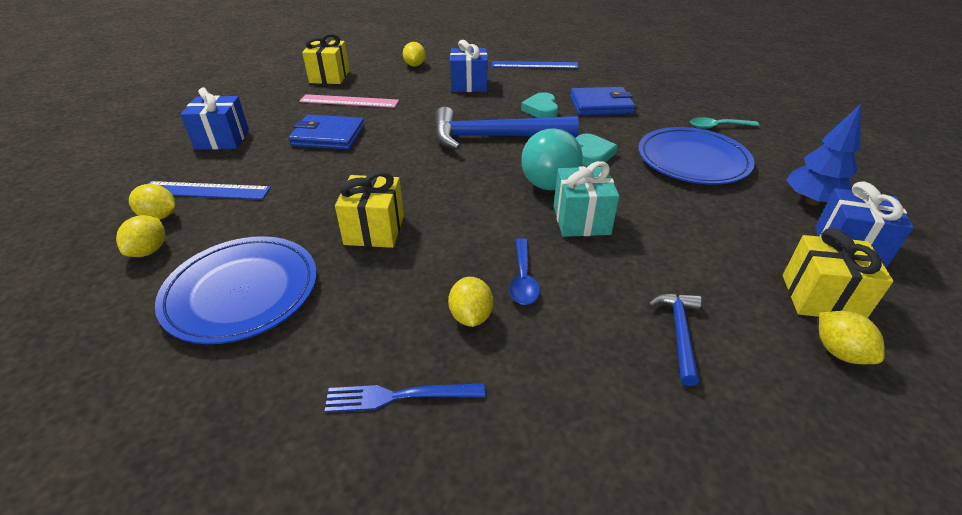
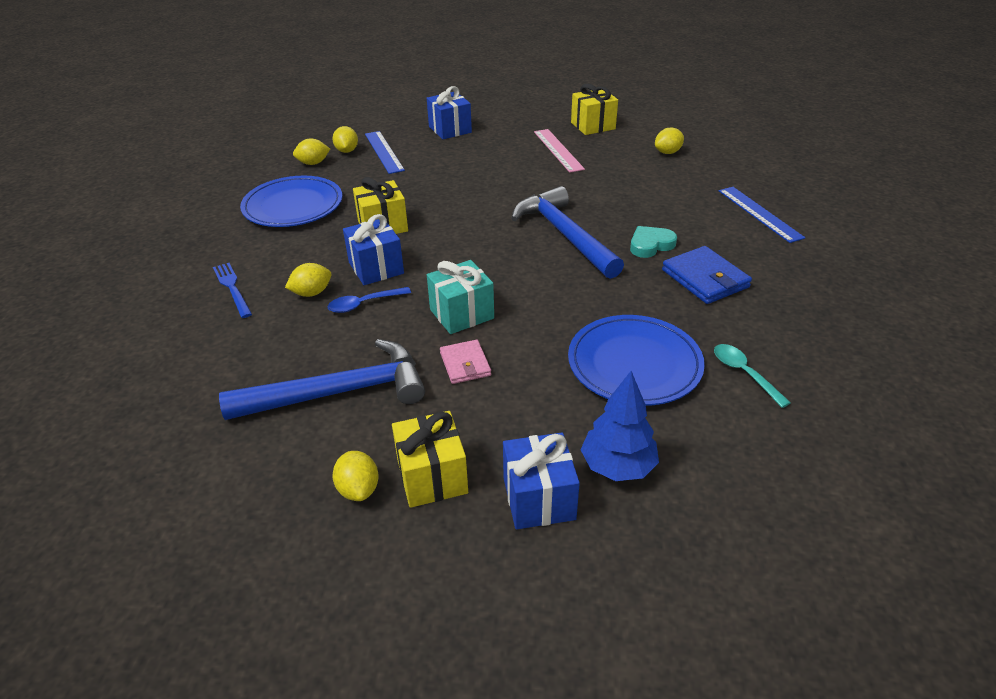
camera: 65 degrees right, 0 degrees up
blue wallet [289,115,364,150] -> none
blue gift [450,40,487,92] -> blue gift moved to [343,214,404,285]
turquoise light bulb [521,128,583,190] -> none
turquoise heart [575,133,618,166] -> none
blue hammer [649,293,702,386] -> blue hammer [219,339,425,420], size x2.03
yellow lemon [819,311,885,364] -> yellow lemon turned 60 degrees counterclockwise [332,451,379,501]
none -> pink wallet [440,340,491,384]

